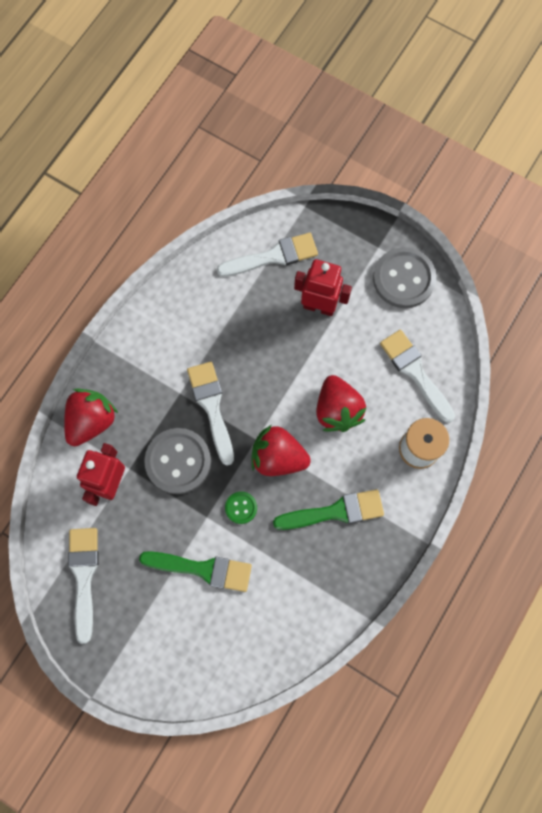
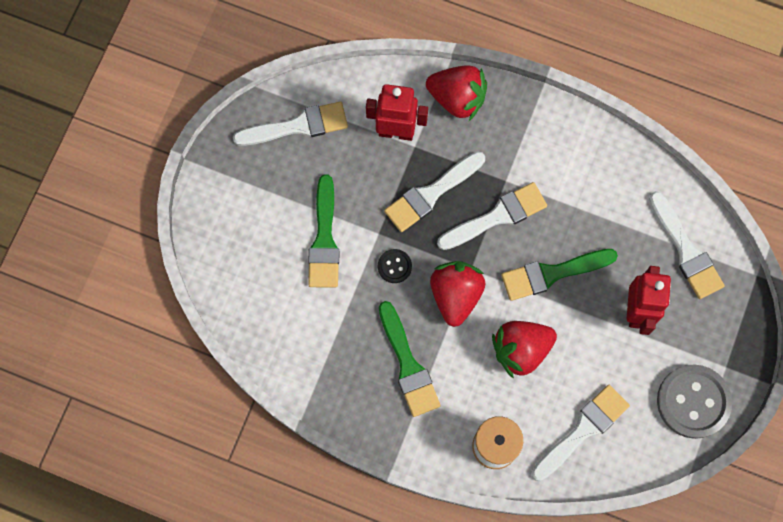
camera: 80 degrees right, 0 degrees up
grey button [144,428,211,494] -> white brush [384,151,485,232]
green button [225,491,257,524] -> black button [378,249,412,283]
none -> green brush [501,249,618,301]

